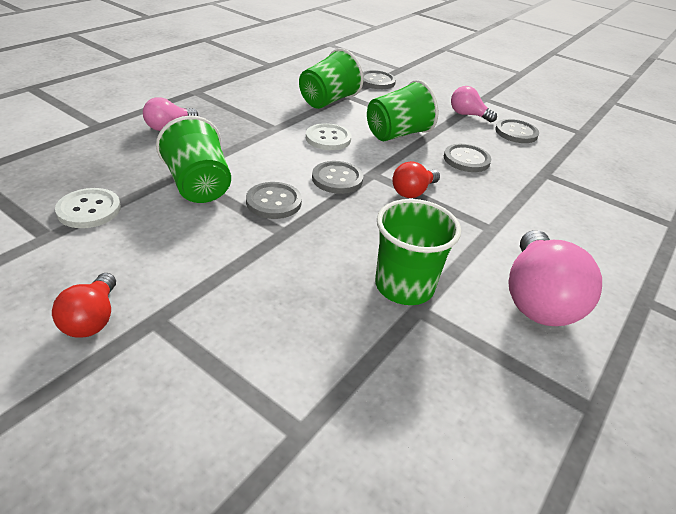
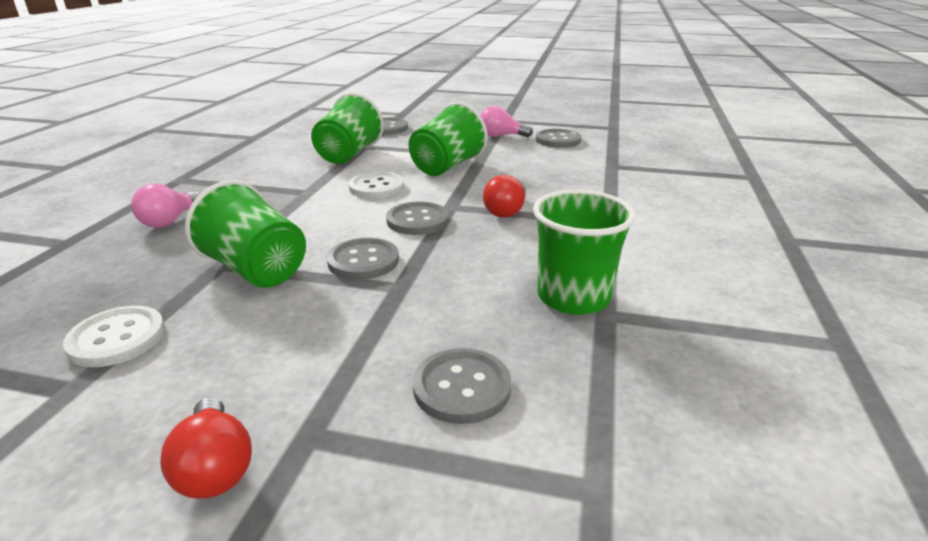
camera: 20 degrees left, 10 degrees down
grey button [444,144,491,172] -> grey button moved to [413,348,511,424]
pink light bulb [508,230,602,326] -> none

